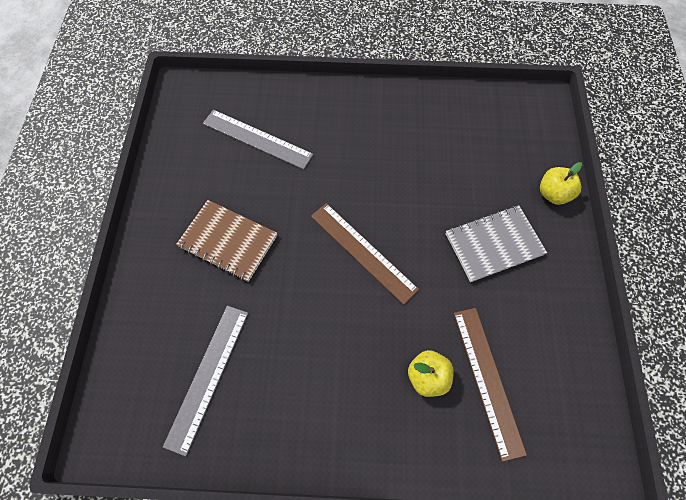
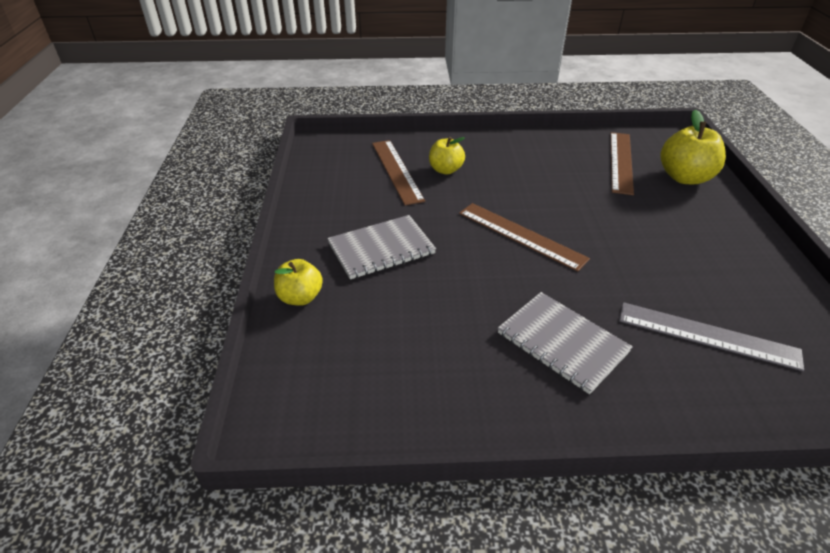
camera: 175 degrees right, 25 degrees down
grey ruler [163,306,248,456] -> brown ruler [611,132,634,195]
brown notebook [176,200,277,282] -> none
none -> grey notebook [498,292,633,394]
none -> yellow apple [660,110,726,184]

